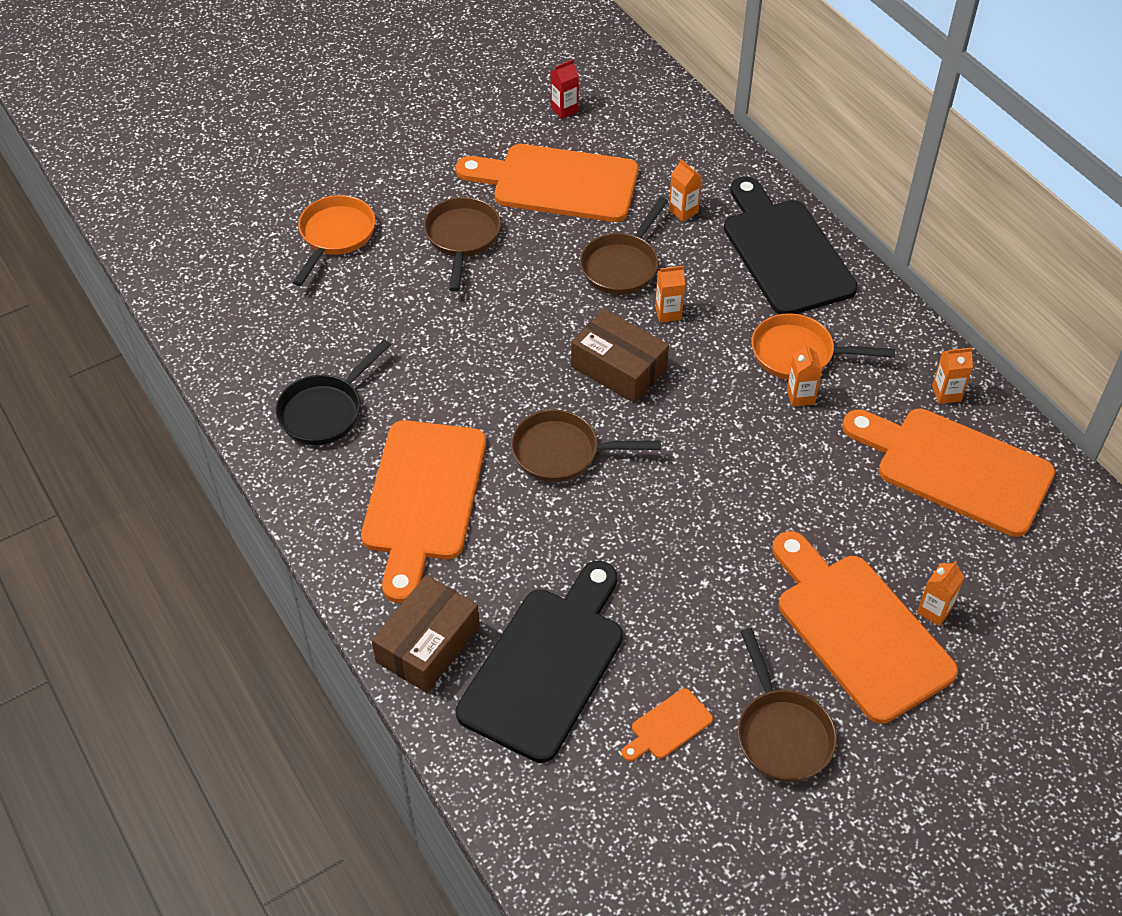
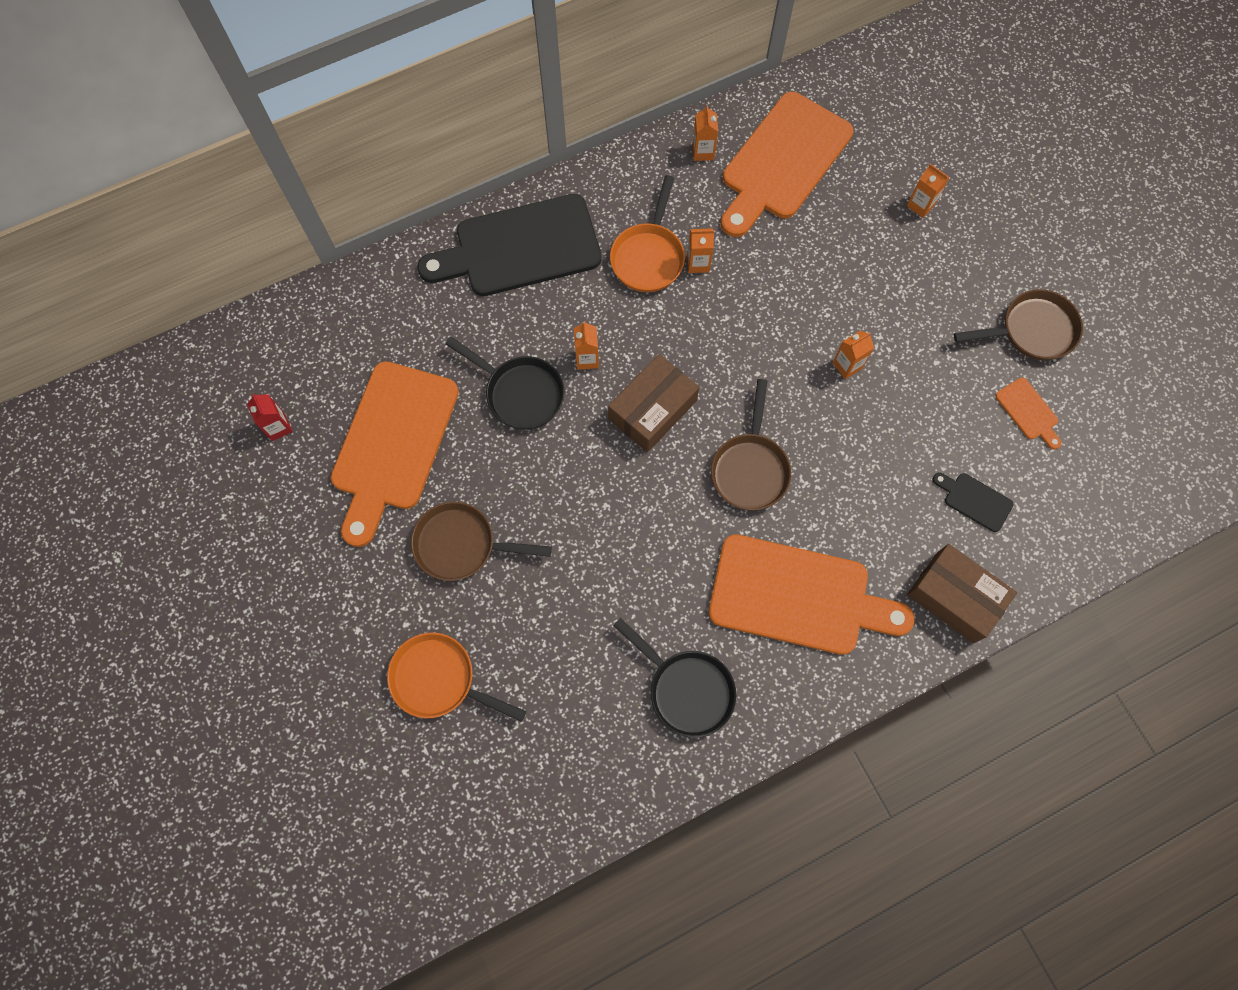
camera: 85 degrees left, 20 degrees up
black cutting board [456,561,623,763] -> black cutting board [933,473,1014,532], size x0.42
brown pan [580,197,668,295] -> black pan [445,337,564,430]
orange carton [669,159,702,222] -> orange carton moved to [832,330,874,379]
orange cutting board [772,531,958,724] -> none

